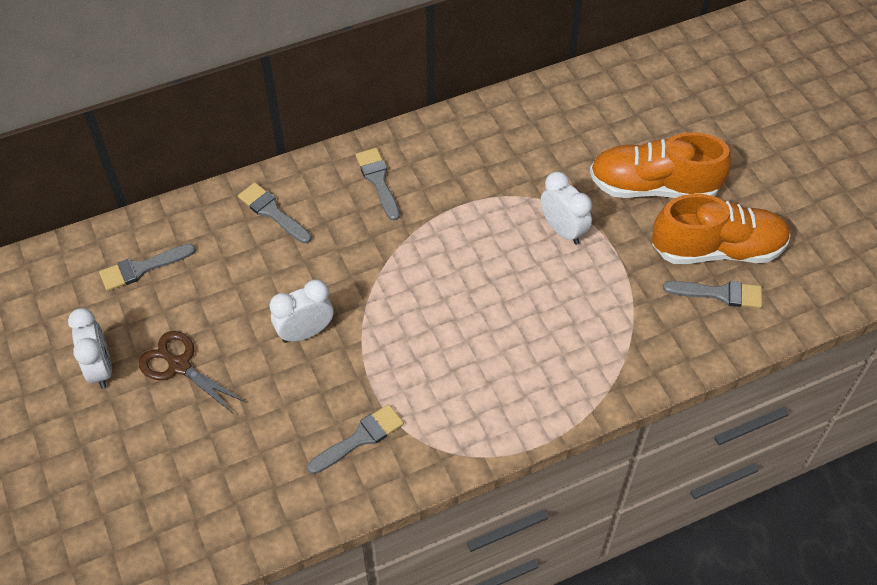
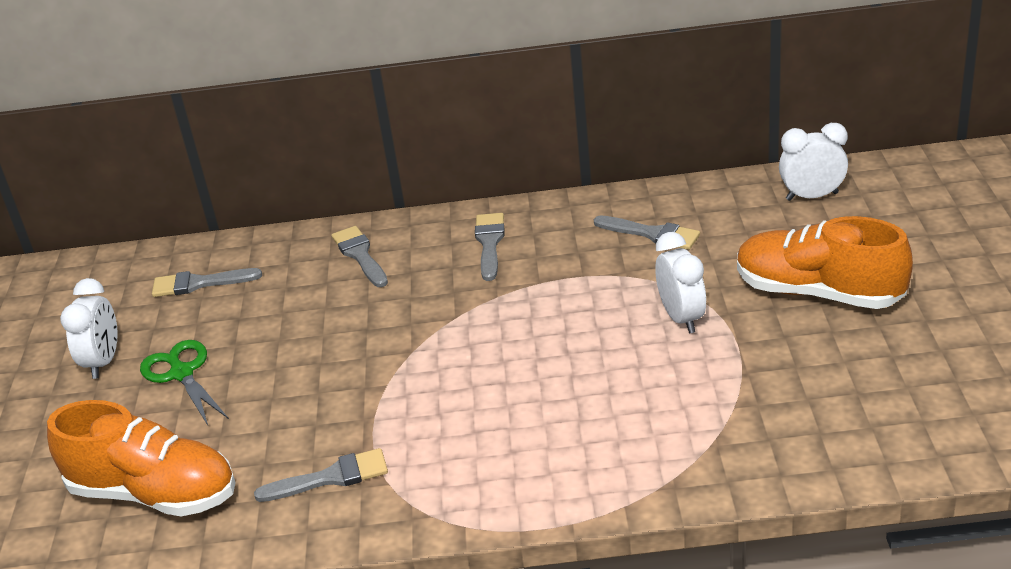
camera: 25 degrees right, 20 degrees down
brown scissors [139,331,247,414] -> green scissors [140,340,229,425]
white clock [270,279,333,343] -> white clock moved to [779,123,848,201]
orange shoe [652,194,791,264] -> orange shoe moved to [47,400,236,517]
grey brush [663,281,762,308] -> grey brush moved to [594,216,700,250]

